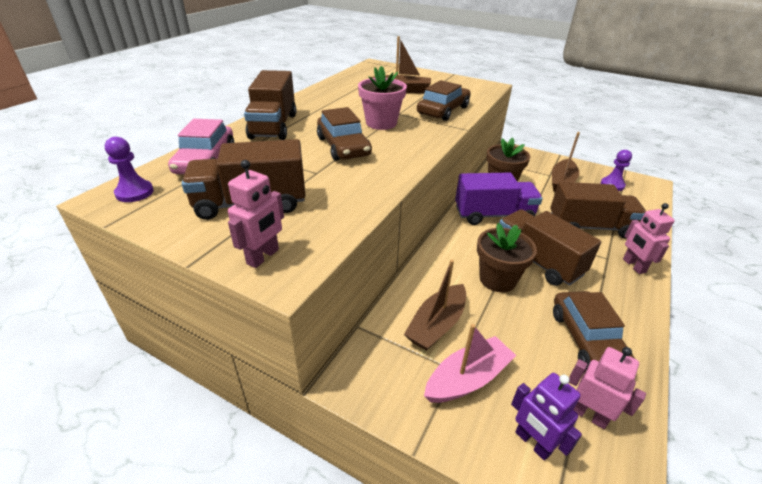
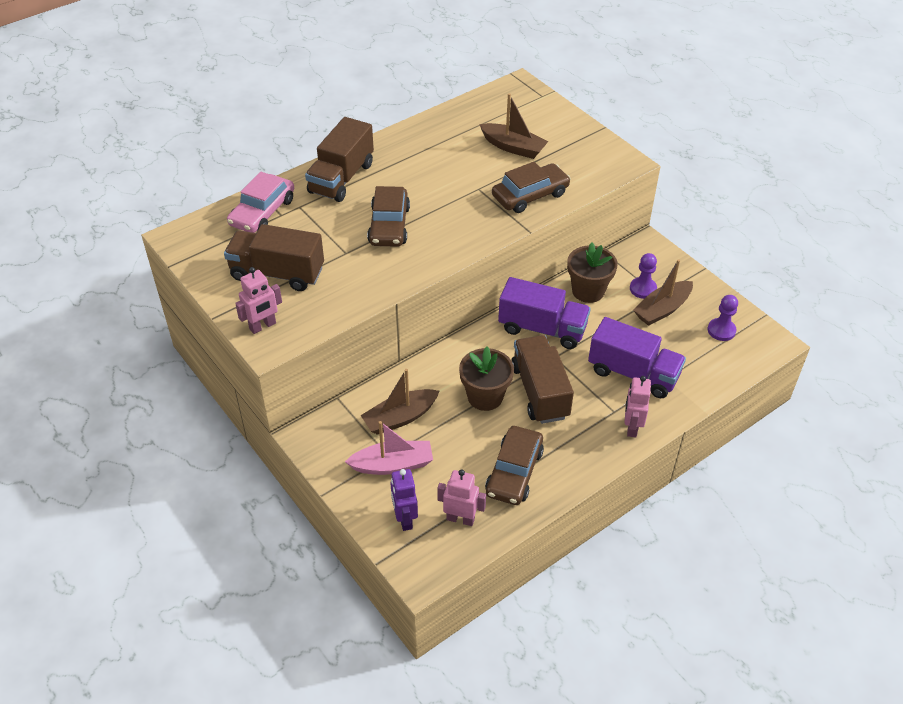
camera: 25 degrees right, 10 degrees up
purple pawn [105,137,154,202] -> purple pawn moved to [630,253,657,299]
pink flower pot [358,66,407,130] -> none
brown truck [550,182,646,239] -> purple truck [588,317,686,398]
pink robot [569,347,646,429] -> pink robot turned 45 degrees counterclockwise [437,469,486,526]

